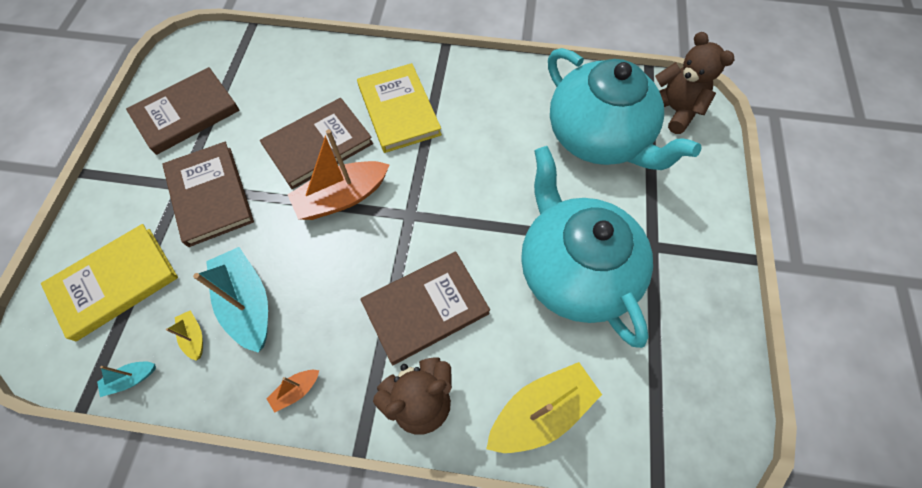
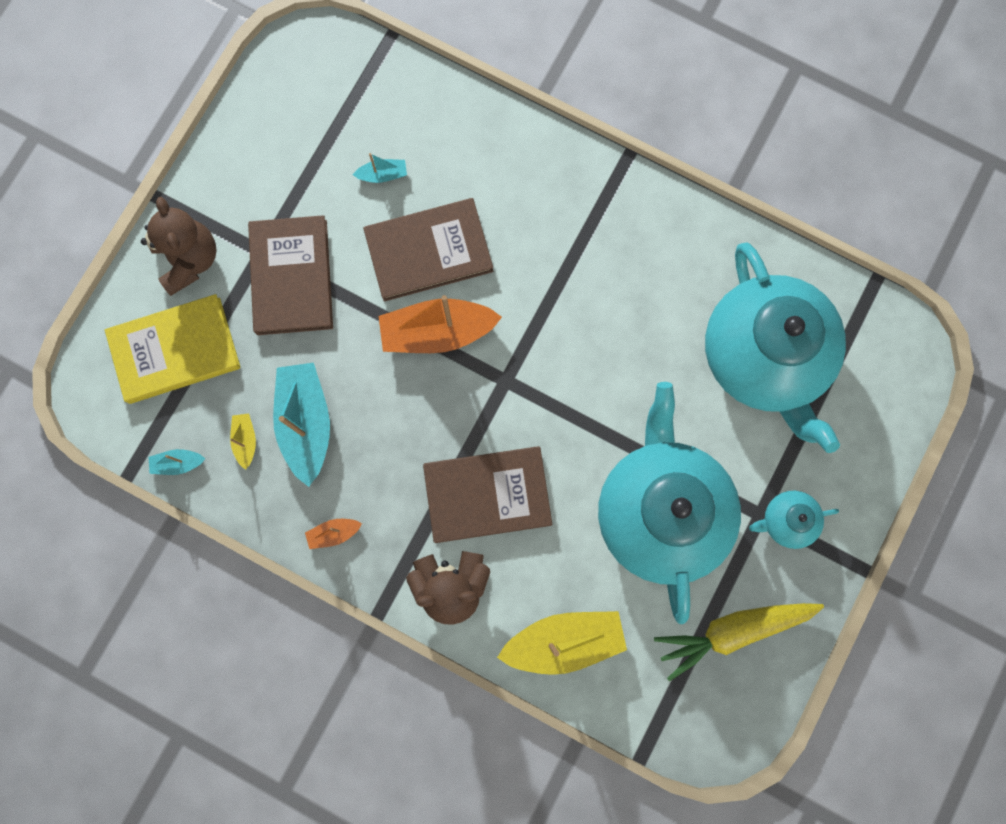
camera: 20 degrees right, 15 degrees up
brown book [126,67,240,155] -> none
yellow book [357,63,442,153] -> none
brown teddy bear [655,32,735,134] -> brown teddy bear moved to [141,197,217,296]
none -> turquoise boat [353,153,407,183]
none -> yellow carrot [654,603,824,681]
none -> turquoise teapot [749,491,839,549]

